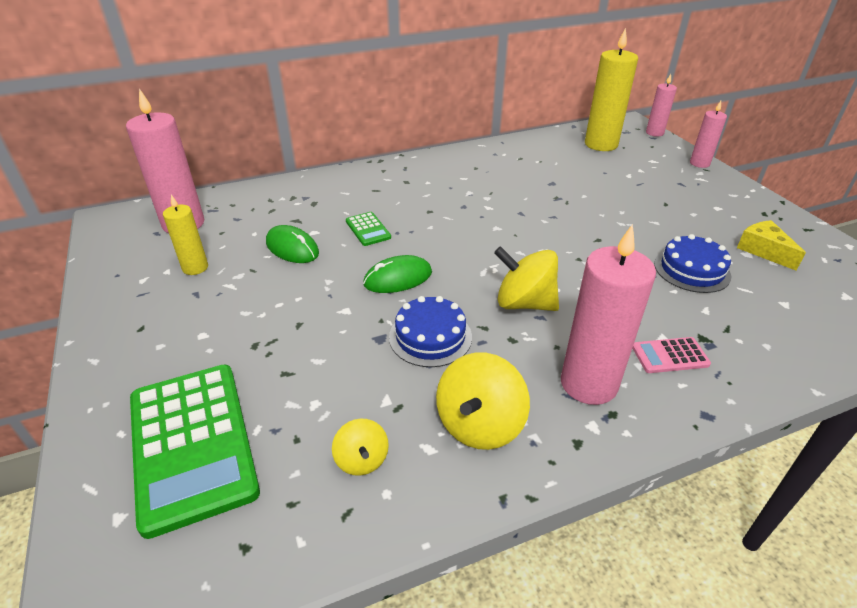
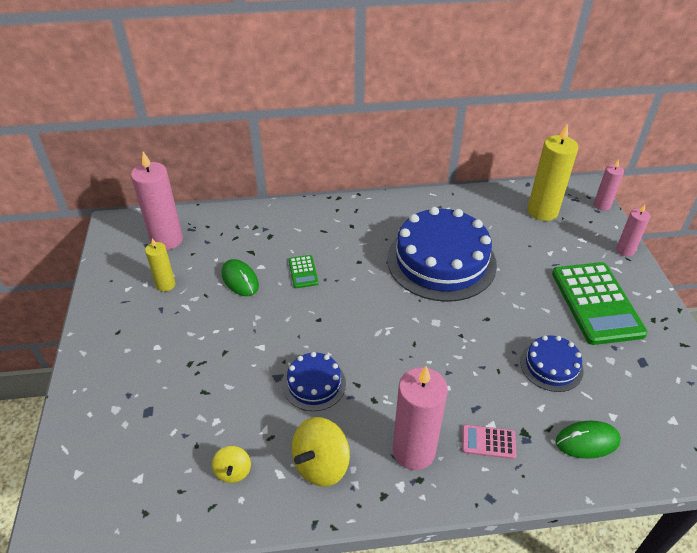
camera: 15 degrees right, 5 degrees up
green calculator [130,365,260,539] -> green calculator moved to [552,262,648,345]
green mouse [363,255,432,293] -> green mouse moved to [556,420,621,459]
yellow spinning top [494,246,559,311] -> none
yellow cheese [737,220,806,271] -> none
none -> blue cake [387,207,497,302]

